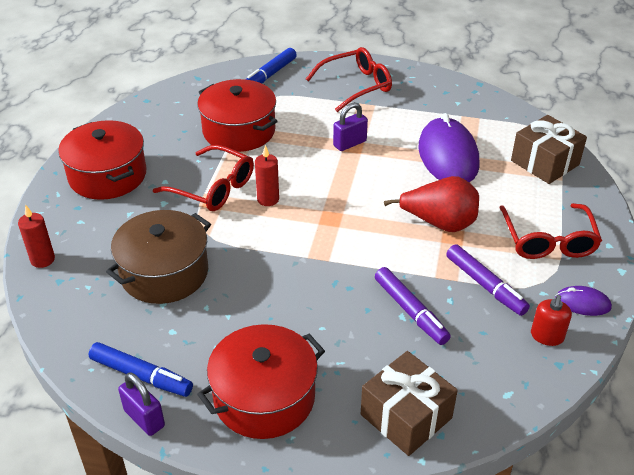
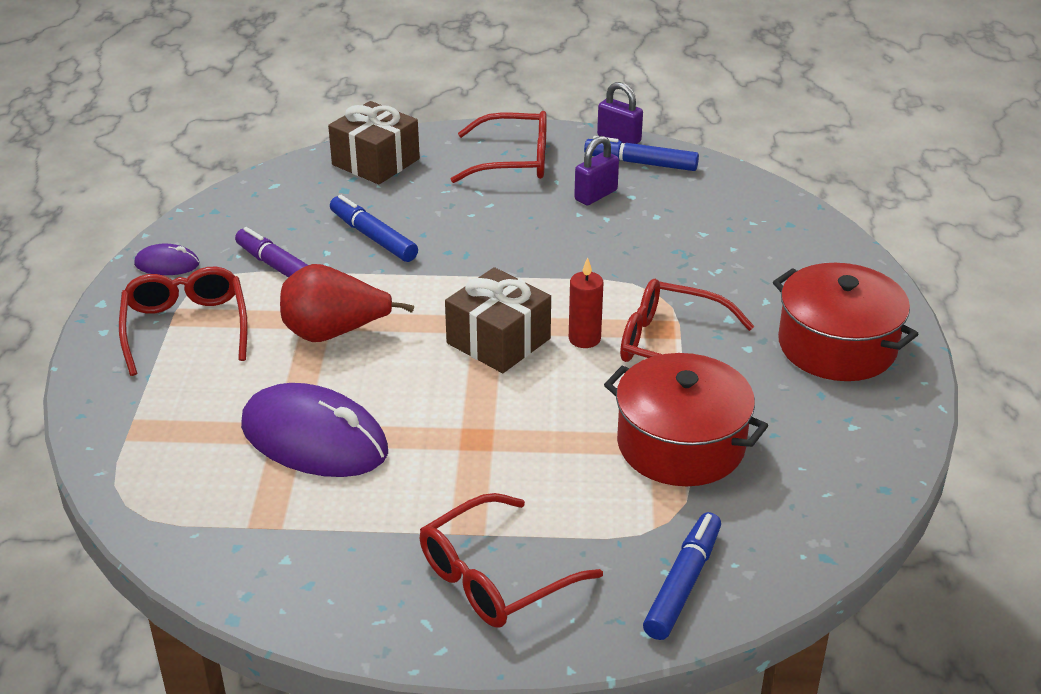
camera: 170 degrees right, 5 degrees down
red candle [18,205,55,268] -> none
brown pot [106,210,211,304] -> none
red pot [197,324,325,439] -> red glasses [451,111,547,183]
purple padlock [333,102,368,151] -> purple padlock moved to [574,136,619,205]
purple marker [375,267,451,345] -> blue marker [330,195,418,262]
purple mouse [418,113,479,182] -> purple mouse turned 45 degrees counterclockwise [241,383,388,477]
brown gift [511,115,587,184] -> brown gift moved to [445,267,551,373]
red soap dispenser [531,295,572,346] -> none

